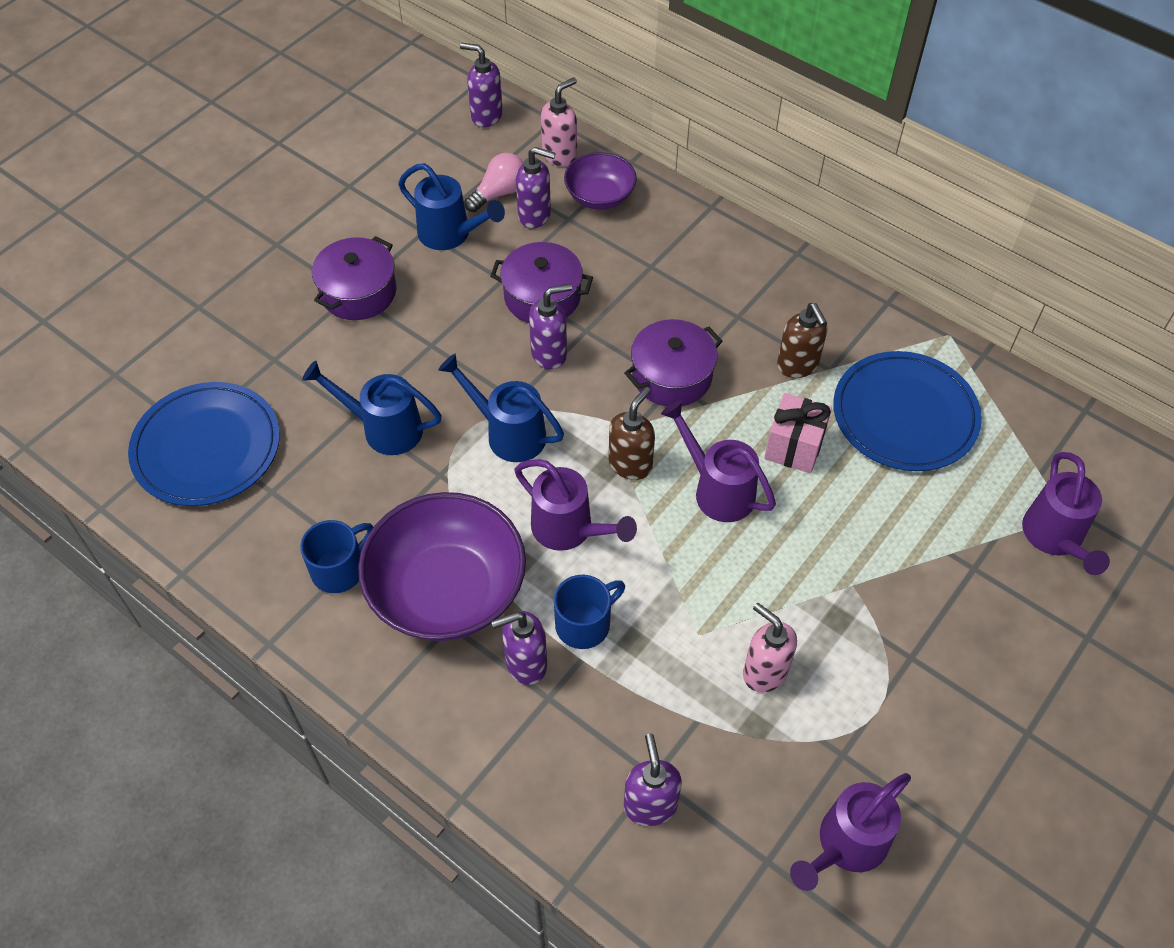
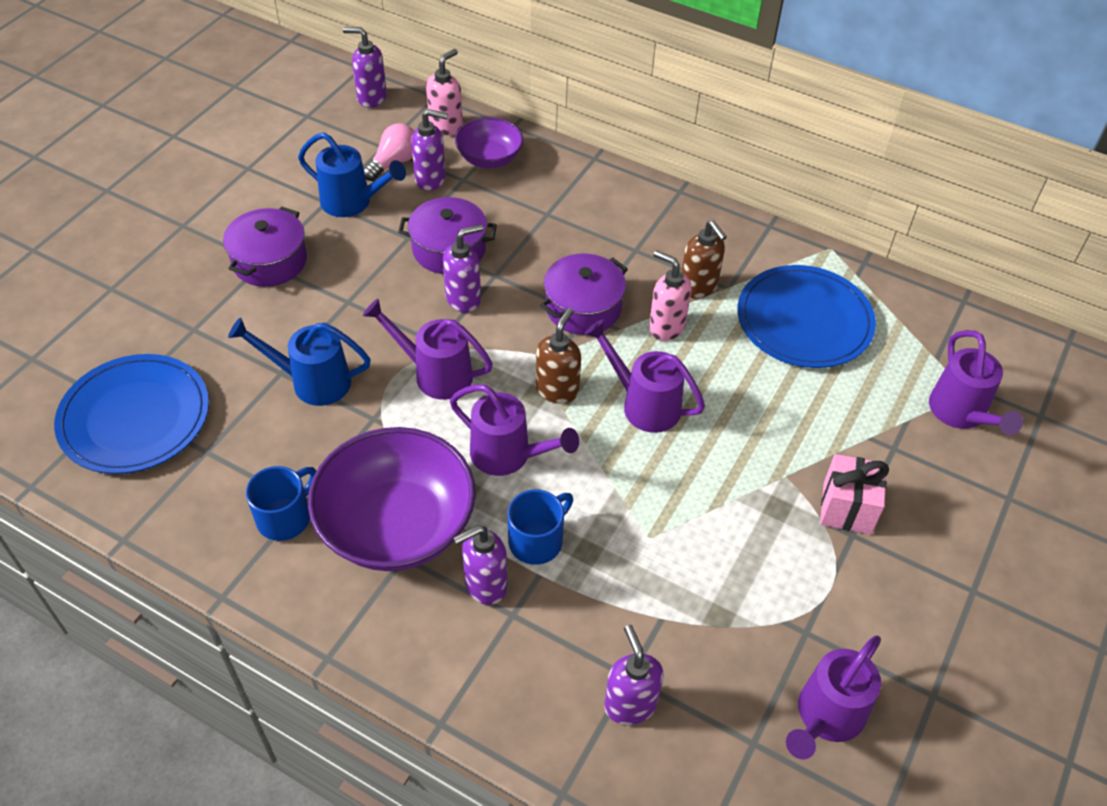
camera: 10 degrees left, 5 degrees down
blue watering can [438,354,564,462] -> purple watering can [363,299,493,400]
pink soap dispenser [743,603,797,693] -> pink soap dispenser moved to [649,250,692,341]
pink gift [764,393,832,473] -> pink gift moved to [820,454,889,535]

